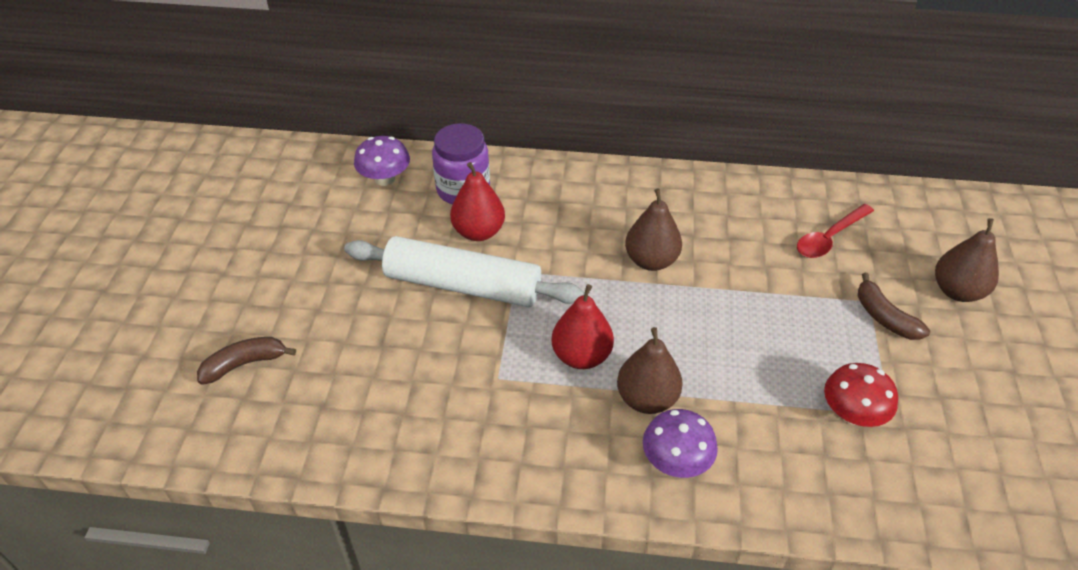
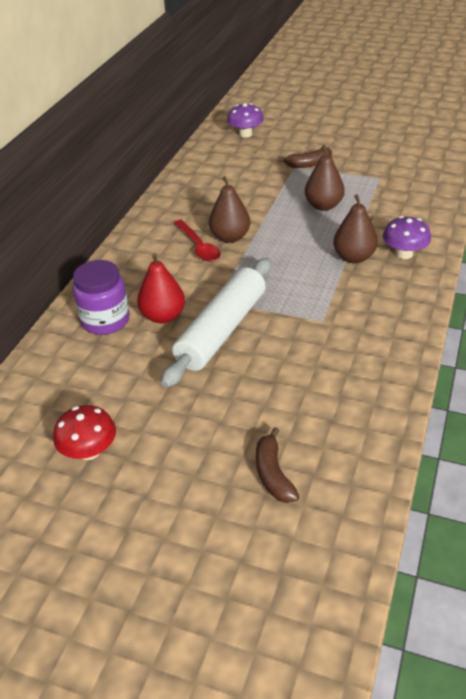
camera: 75 degrees left, 5 degrees down
purple mushroom [354,136,410,186] -> purple mushroom moved to [227,103,264,138]
red pear [551,284,614,369] -> none
red spoon [797,204,874,258] -> red spoon moved to [174,220,221,262]
red mushroom [824,363,898,427] -> red mushroom moved to [53,405,116,460]
brown pear [935,218,999,302] -> brown pear moved to [305,145,345,211]

